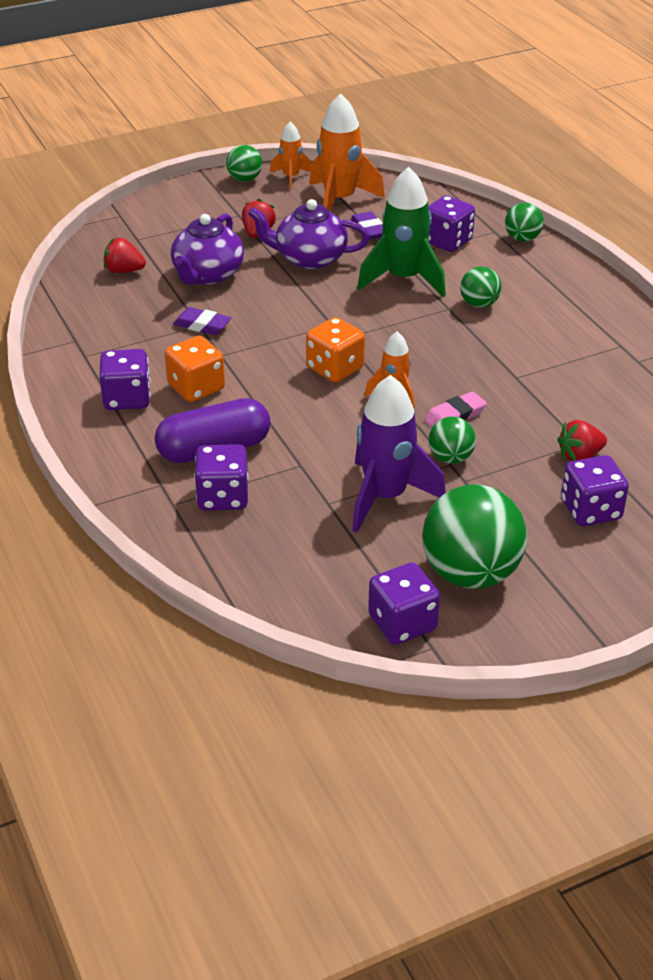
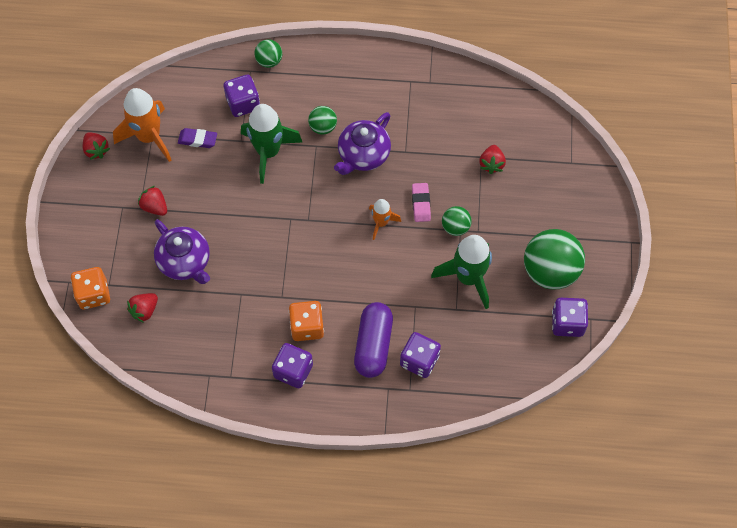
camera: 60 degrees left, 25 degrees up
purple eraser [173,307,231,335] -> none
green ball [226,145,262,182] -> none
purple teapot [248,199,370,269] -> purple teapot moved to [334,112,391,175]
orange rocket [270,122,312,190] -> red strawberry [83,132,110,160]
orange dice [306,317,365,382] -> orange dice moved to [71,267,110,309]
purple rocket [352,375,446,533] -> green rocket [431,235,492,309]
purple dice [561,455,629,526] -> none

